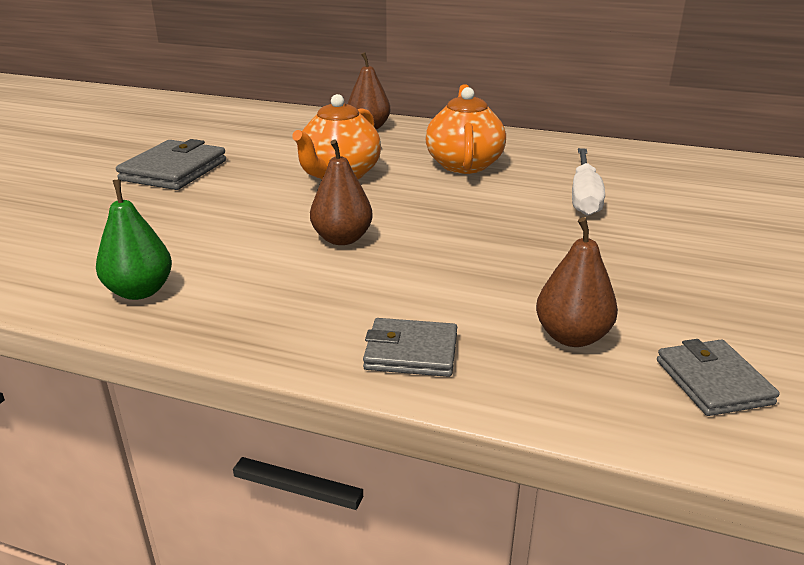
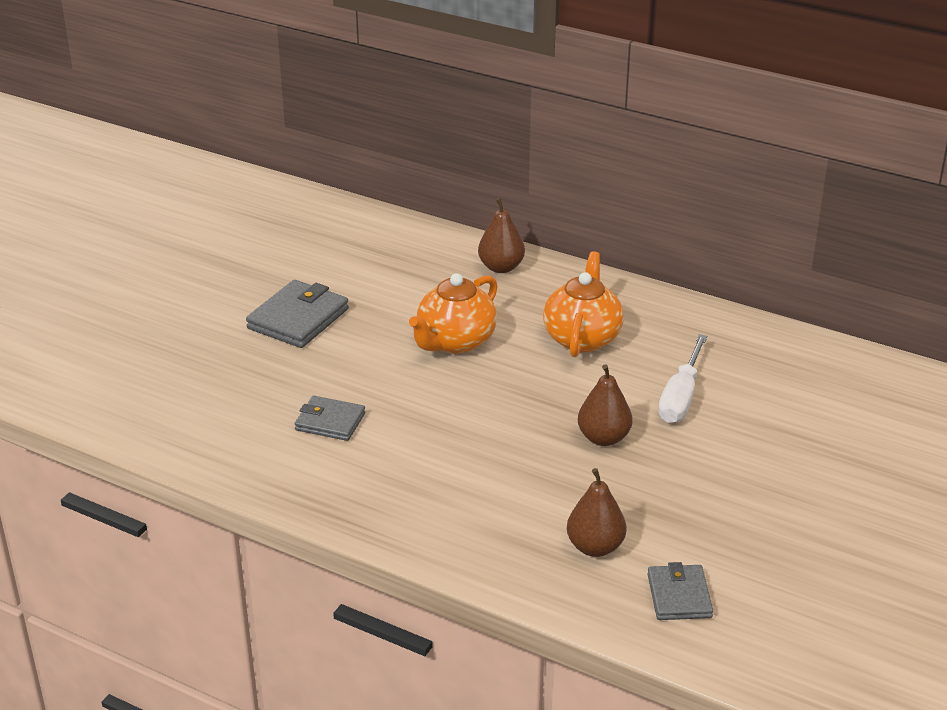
camera: 10 degrees right, 5 degrees up
green pear [96,179,172,300] -> none
brown pear [310,140,373,245] -> brown pear moved to [578,364,632,446]
grey wallet [363,318,457,377] -> grey wallet moved to [295,396,365,441]

